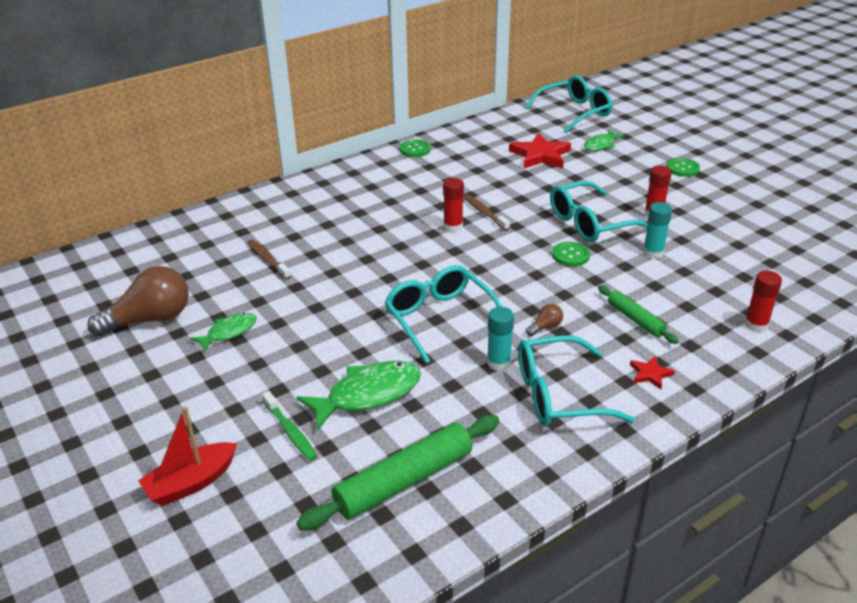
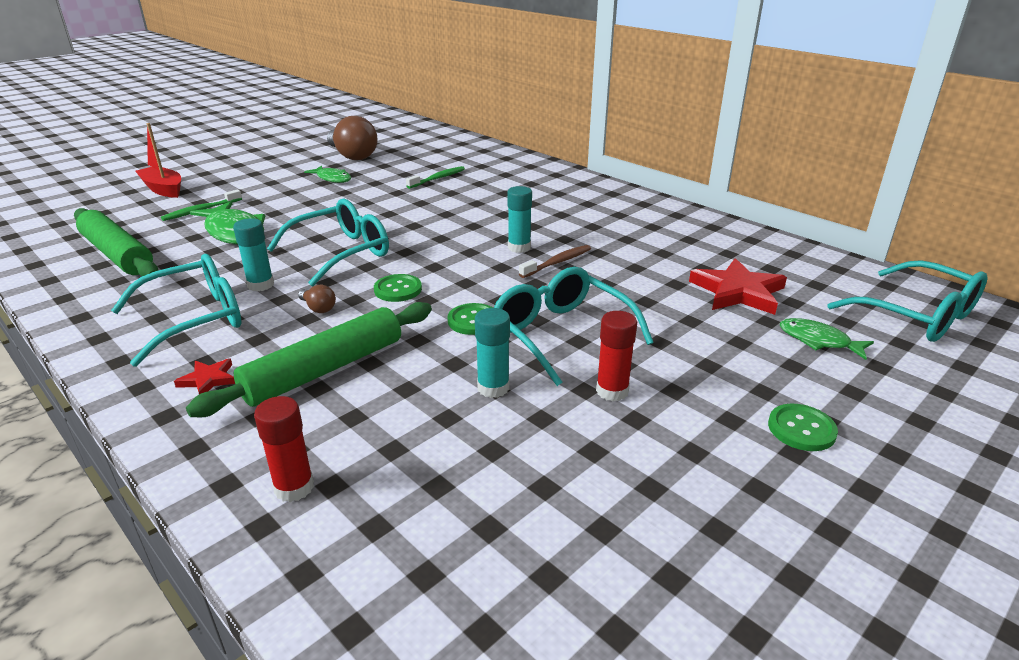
camera: 80 degrees right, 5 degrees down
brown toothbrush [247,239,291,280] -> green toothbrush [406,166,465,189]
green button [400,139,431,157] -> green button moved to [374,274,422,302]
red glue stick [443,178,464,232] -> turquoise glue stick [507,186,532,253]
turquoise glasses [518,336,635,426] -> turquoise glasses turned 75 degrees clockwise [111,254,242,367]
green rolling pin [598,285,679,344] -> green rolling pin [186,302,432,417], size x1.78

